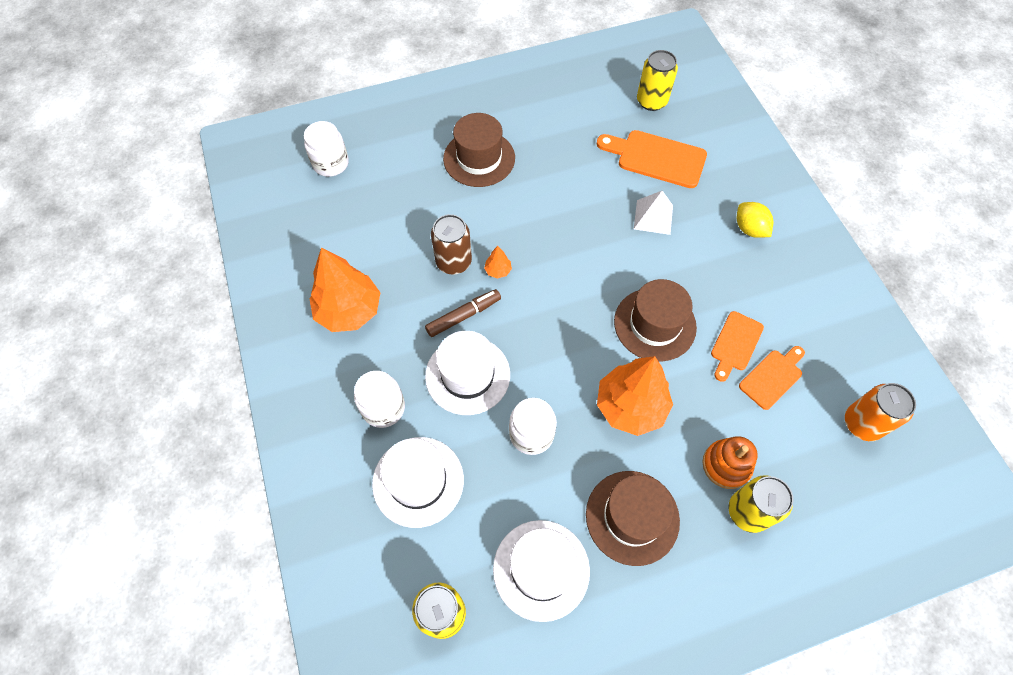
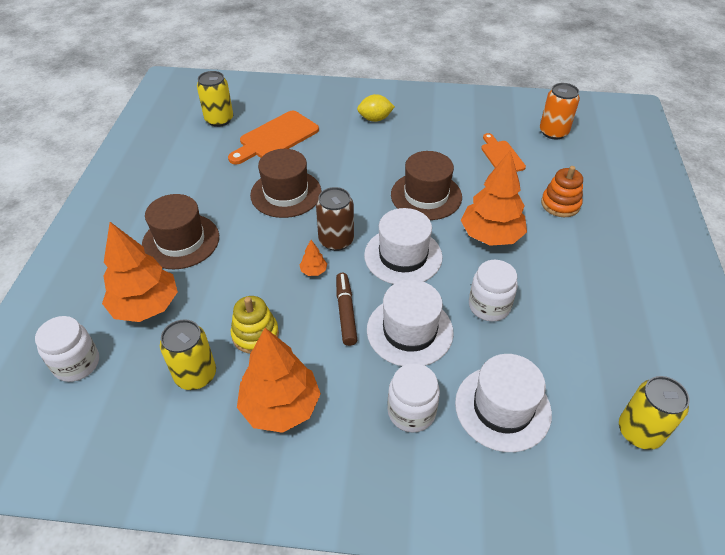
camera: 65 degrees left, 15 degrees down
brown can [431,214,472,274] -> brown can moved to [316,187,354,251]
white hat [493,520,590,622] -> white hat moved to [364,208,443,284]
brown hat [586,471,680,566] -> brown hat moved to [250,149,322,218]
white pyramid [634,191,673,235] -> none
orange cutting board [711,311,764,382] -> none
yellow can [729,475,793,533] -> yellow can moved to [160,319,216,390]
none -> orange tree [102,222,178,322]
none -> yellow stacking toy [231,296,279,354]

